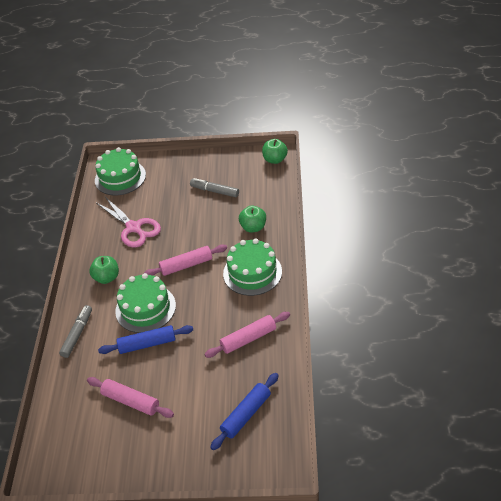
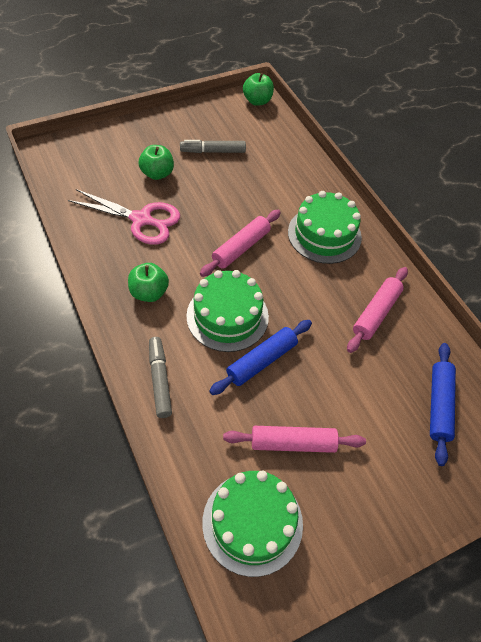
camera: 35 degrees left, 10 degrees up
green cake [95,147,146,195] -> green cake moved to [202,471,303,577]
green apple [239,206,266,233] -> green apple moved to [139,145,174,180]

